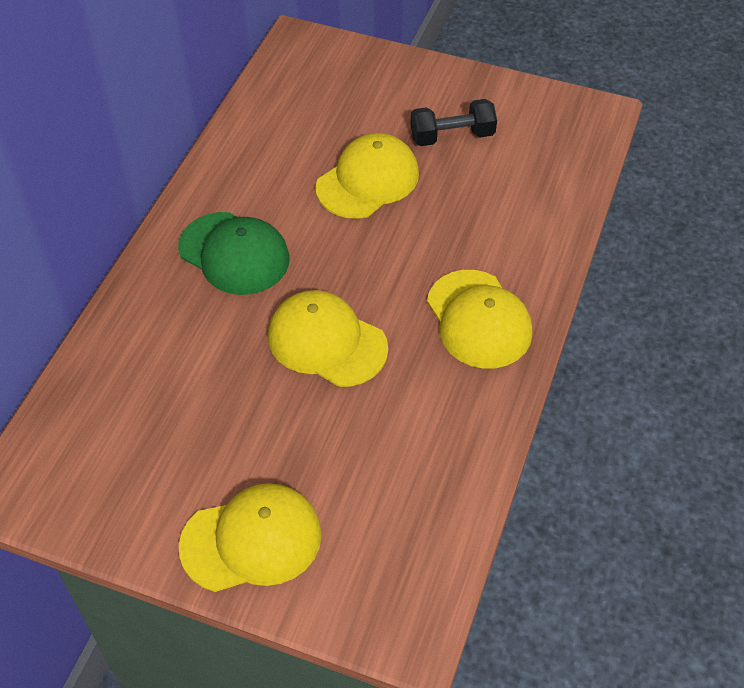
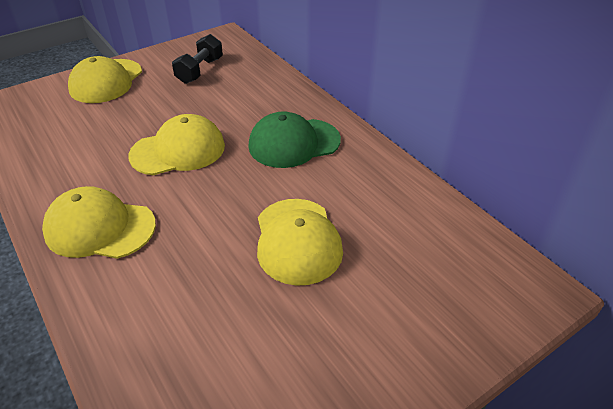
camera: 125 degrees right, 10 degrees down
black dumbbell [410,99,497,146] -> black dumbbell moved to [172,34,223,84]

